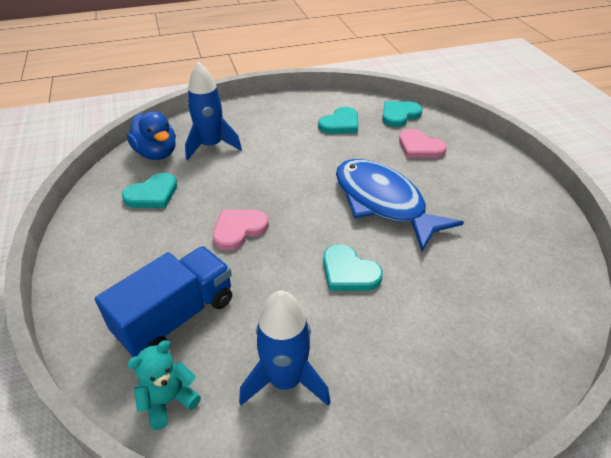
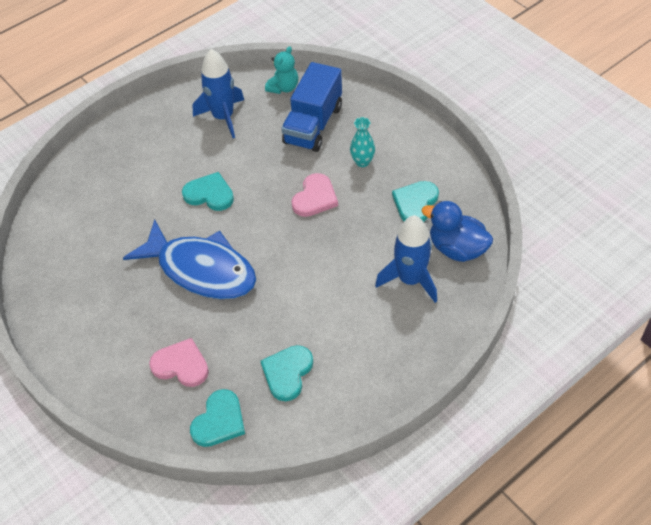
camera: 160 degrees right, 10 degrees up
none -> turquoise vase [350,117,375,167]

